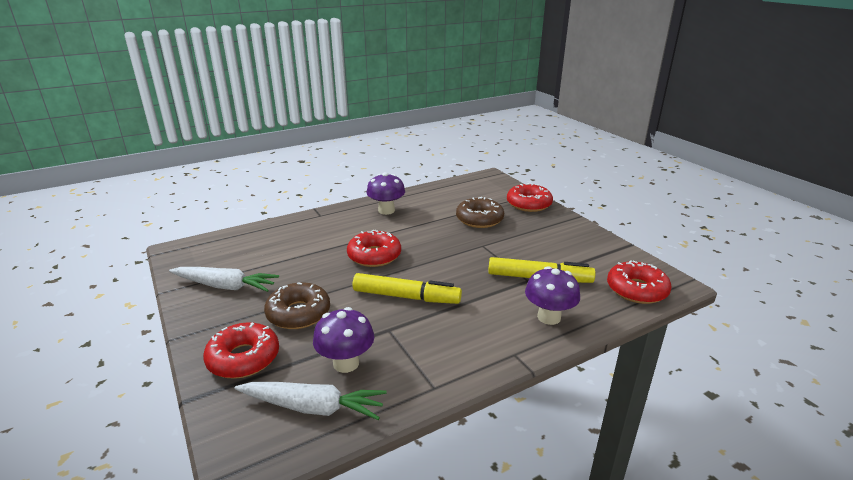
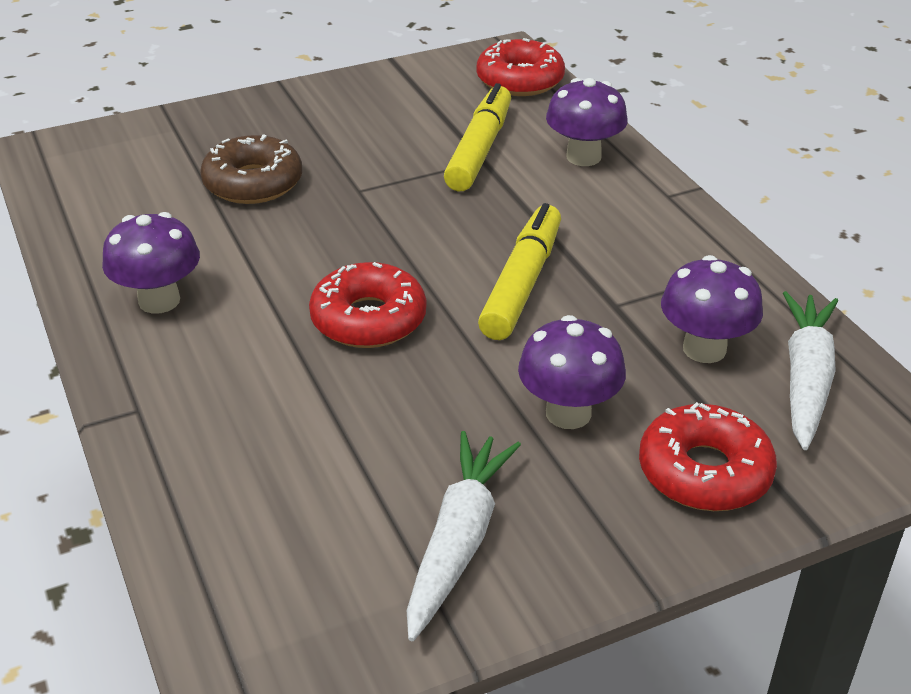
camera: 85 degrees left, 10 degrees up
brown donut [264,282,330,329] -> purple mushroom [518,315,626,429]
red donut [507,183,553,212] -> none

